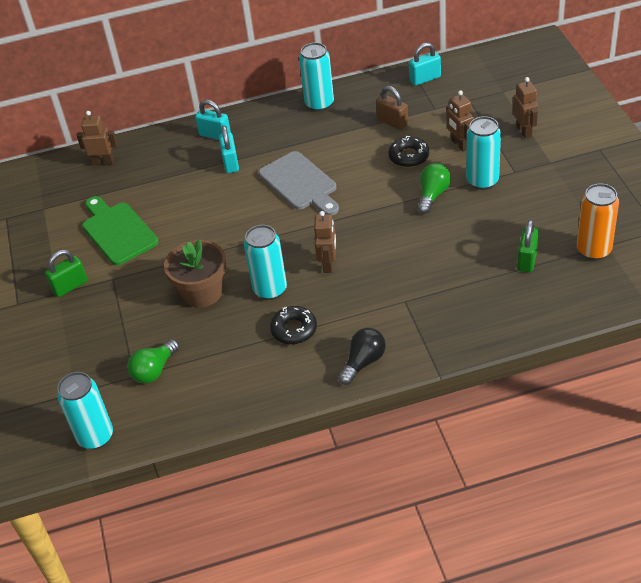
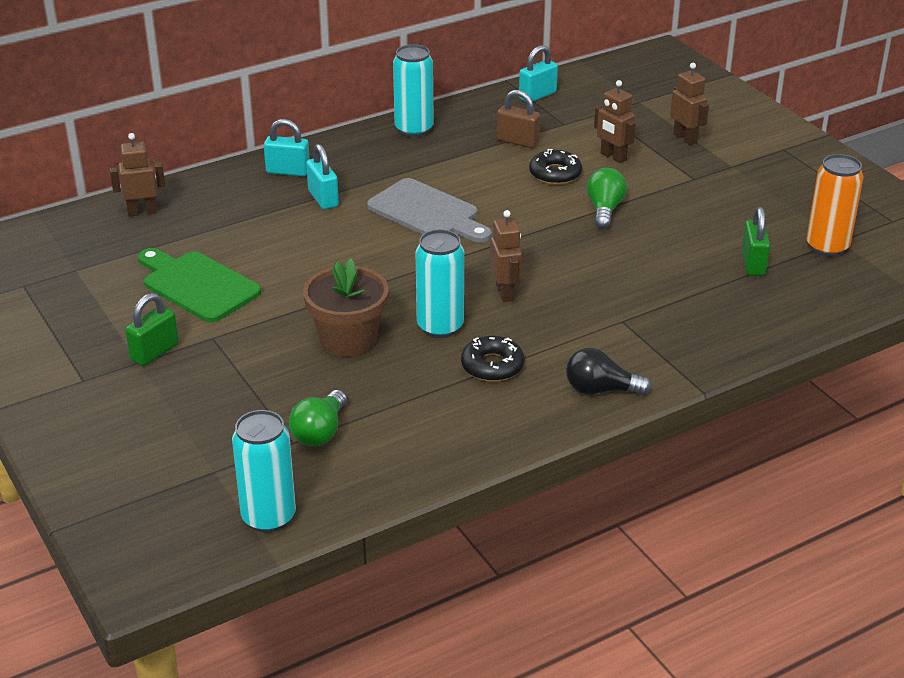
camera: 20 degrees left, 10 degrees down
black light bulb [338,328,386,385] -> black light bulb turned 105 degrees counterclockwise [566,348,651,395]
turquoise can [466,116,501,190] -> none

